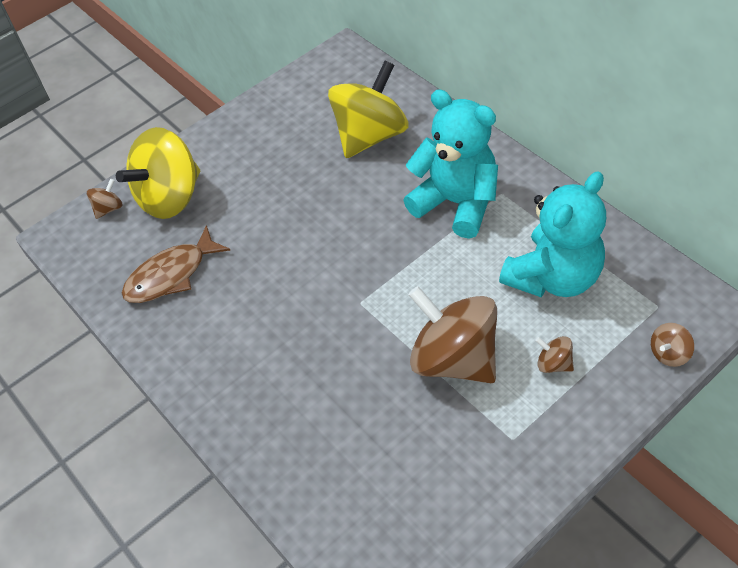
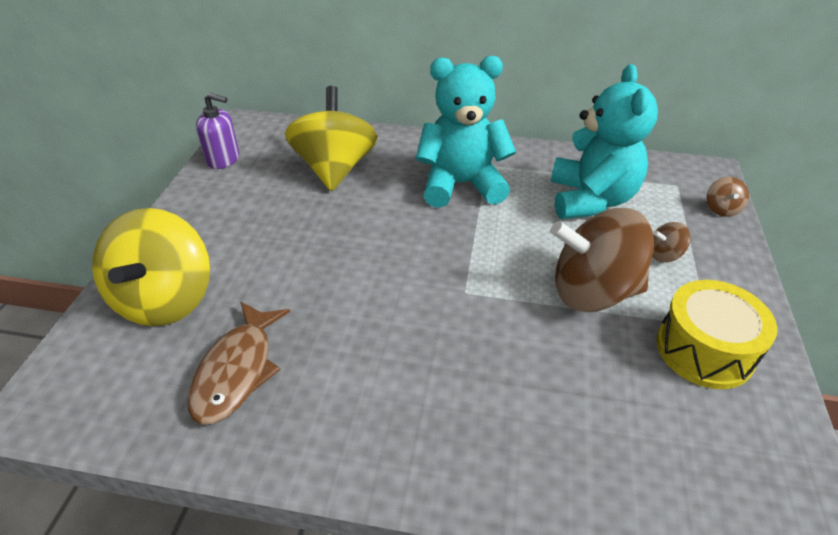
camera: 45 degrees left, 10 degrees down
brown spinning top [87,179,123,219] -> none
none -> purple soap dispenser [196,93,239,169]
none -> yellow drum [656,280,778,389]

